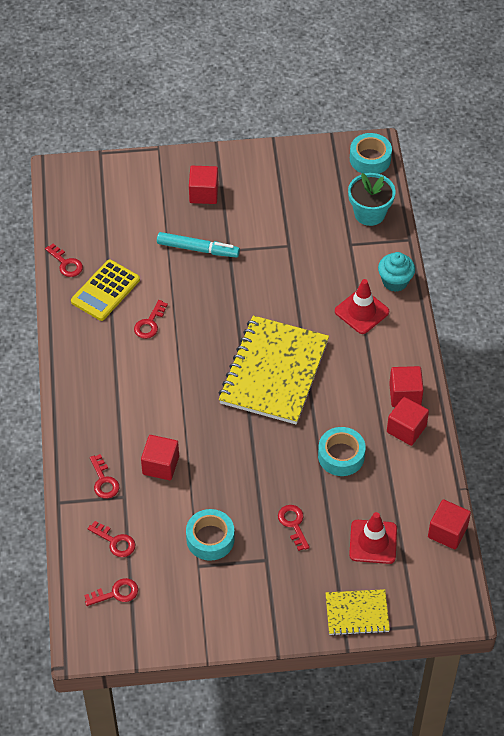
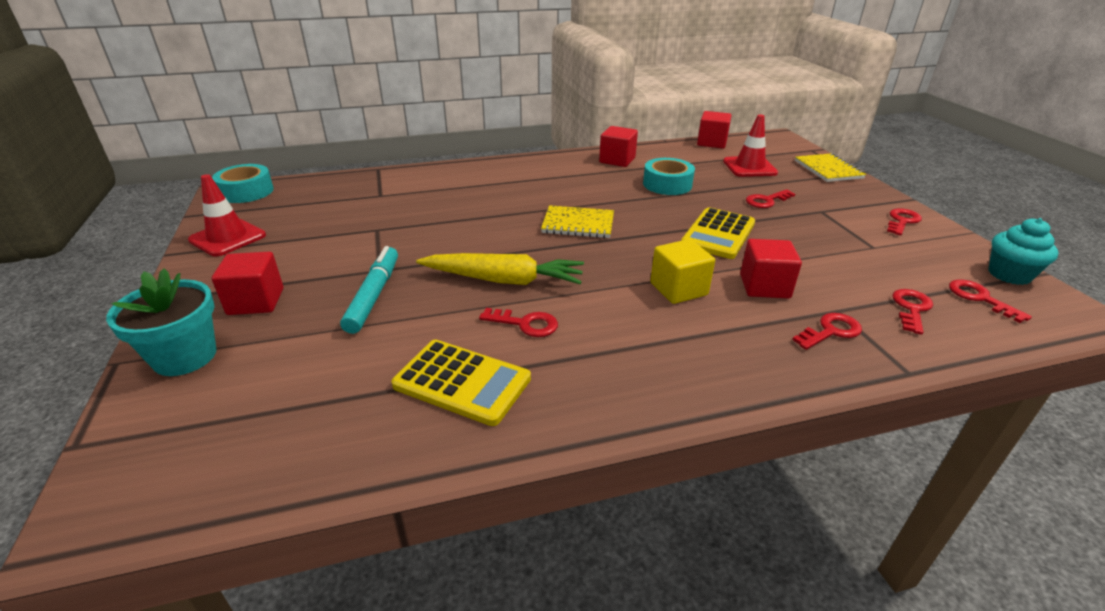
camera: 100 degrees left, 20 degrees down
red key [45,243,83,277] -> red key moved to [887,208,922,235]
turquoise tape [186,509,235,561] -> none
yellow notebook [219,315,329,424] -> yellow notebook [541,205,614,238], size x0.51
red traffic cone [335,279,389,334] -> red traffic cone moved to [188,174,266,256]
turquoise flower pot [348,173,396,226] -> turquoise flower pot moved to [106,268,217,376]
turquoise cupcake [378,252,415,292] -> turquoise cupcake moved to [988,218,1059,285]
red cube [389,366,424,407] -> none
none -> yellow carrot [416,253,584,285]
none -> yellow cube [650,239,715,304]
none -> yellow calculator [681,207,755,259]

